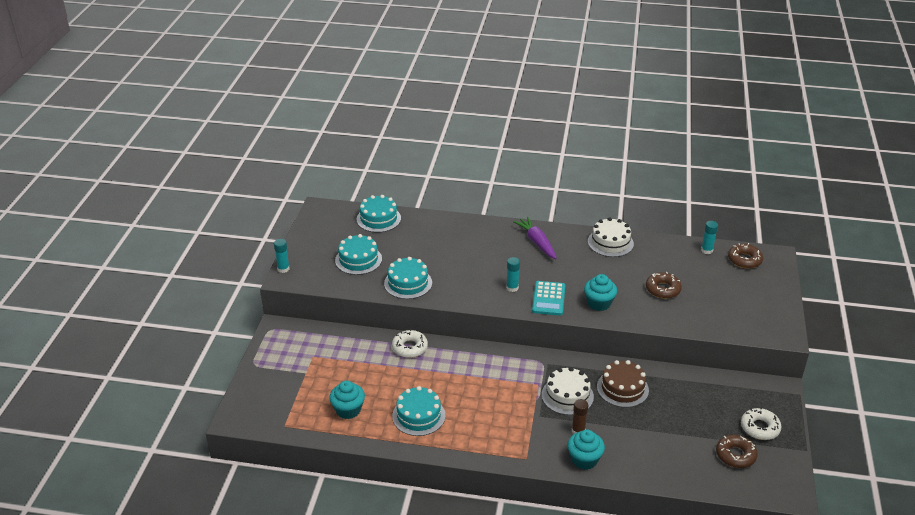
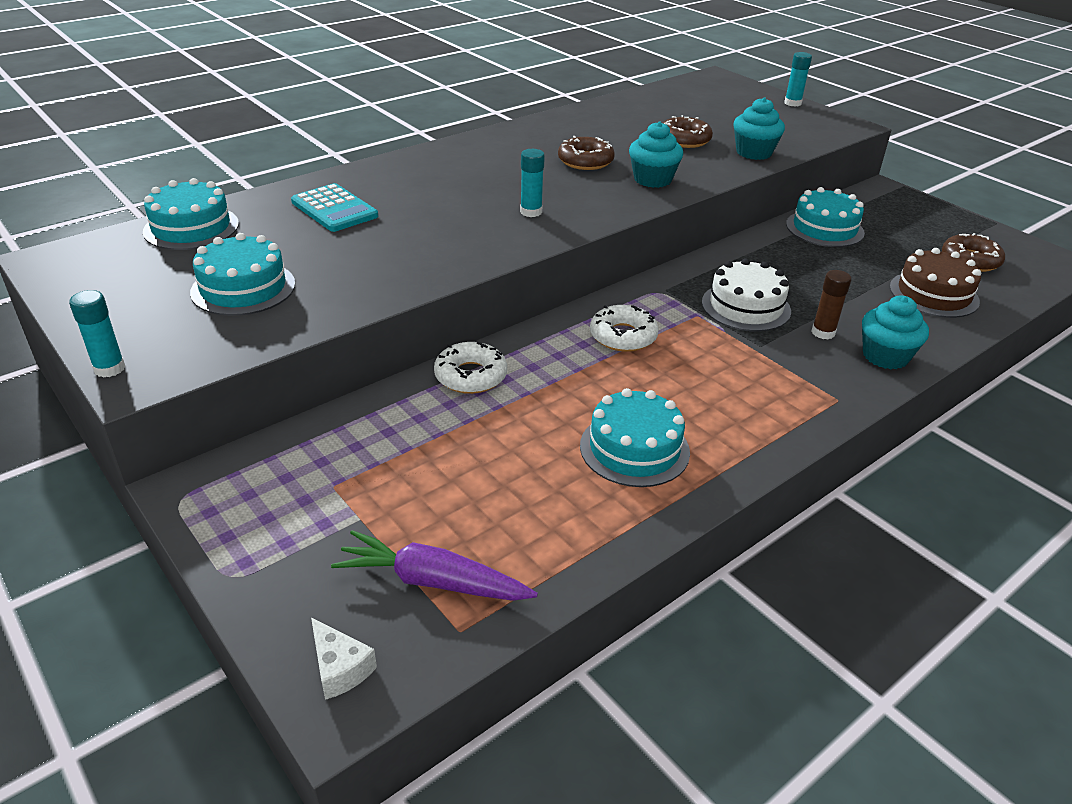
camera: 50 degrees left, 0 degrees up
turquoise cupcake [329,381,365,419] -> turquoise cupcake moved to [733,97,785,160]
turquoise cake [384,257,432,299] -> turquoise cake moved to [786,187,865,247]
purple carrot [513,217,557,259] -> purple carrot moved to [331,530,538,601]
turquoise calculator [532,281,565,316] -> turquoise calculator moved to [291,183,378,232]
white cake [588,217,634,257] -> none
brown cake [597,360,649,408] -> brown cake moved to [890,248,981,318]
turquoise glue stick [701,221,718,254] -> turquoise glue stick moved to [784,52,812,107]
brown donut [728,243,763,269] -> brown donut moved to [558,136,615,170]
white donut [741,407,782,440] -> white donut moved to [590,305,659,352]
none -> white cheese [311,617,377,700]

